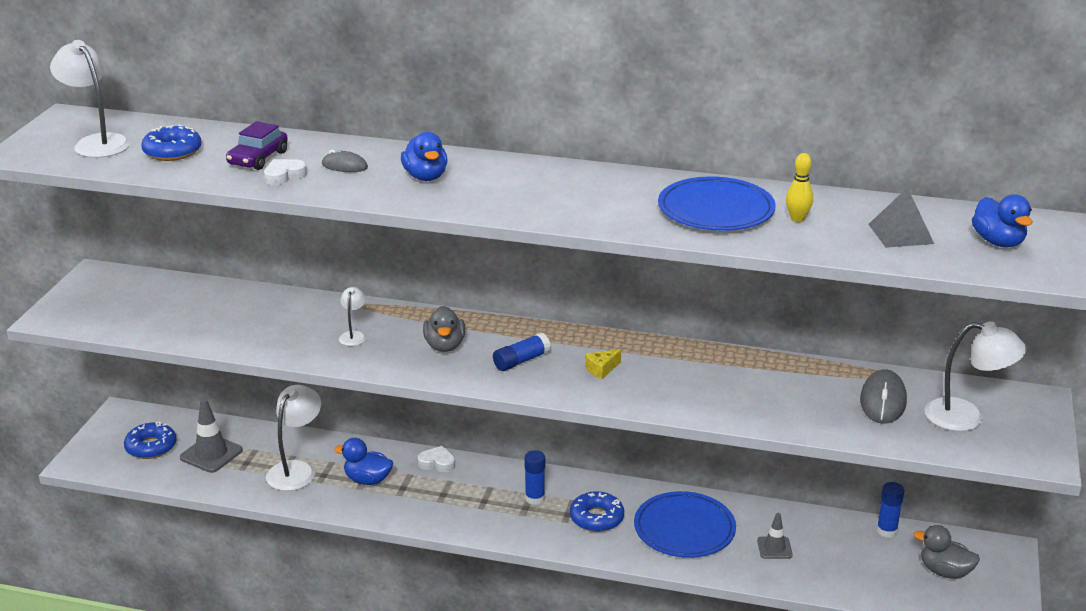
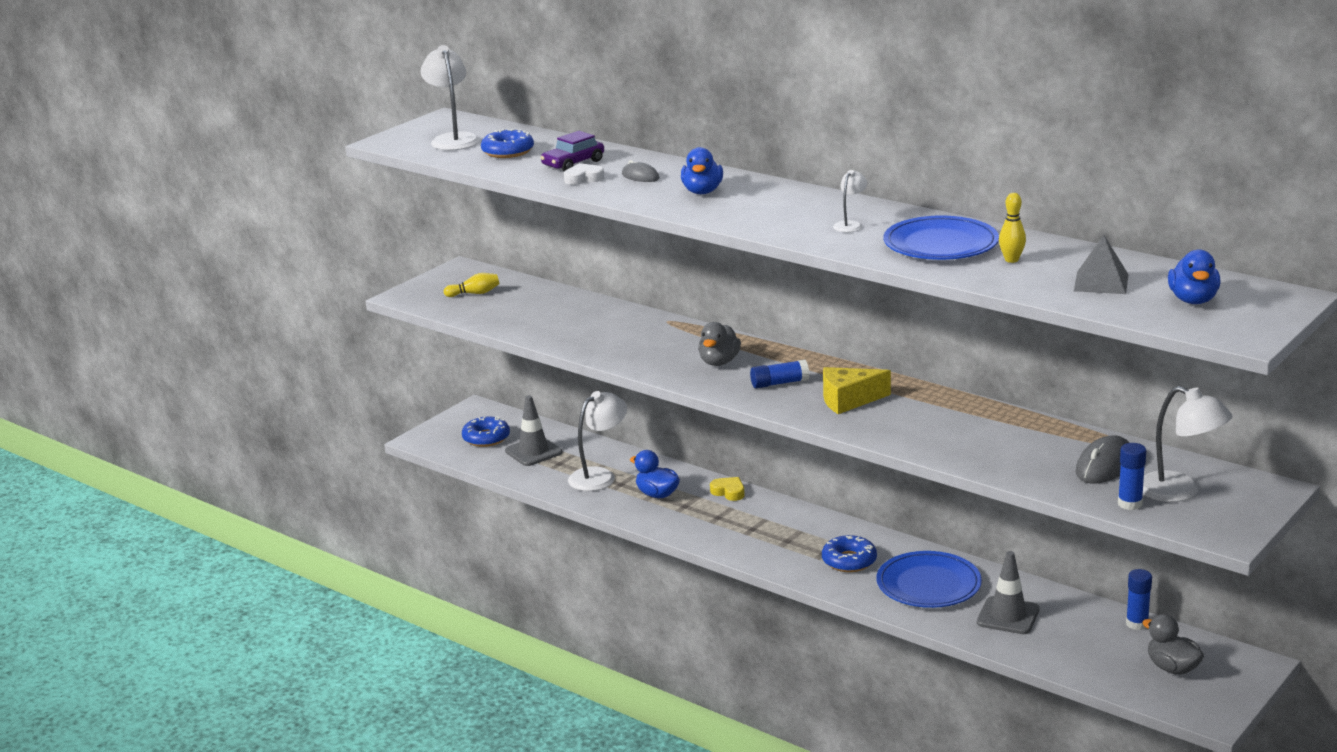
camera: 25 degrees right, 5 degrees down
white lamp [339,287,366,346] -> white lamp moved to [833,170,867,232]
white heart [418,446,455,472] -> yellow heart [710,477,745,501]
blue glue stick [524,450,545,505] -> blue glue stick moved to [1118,443,1146,510]
yellow cheese [585,349,621,379] -> yellow cheese [823,367,891,414], size x1.83
grey traffic cone [757,513,793,559] -> grey traffic cone [977,551,1040,634], size x1.63
none -> yellow bowling pin [444,273,500,297]

